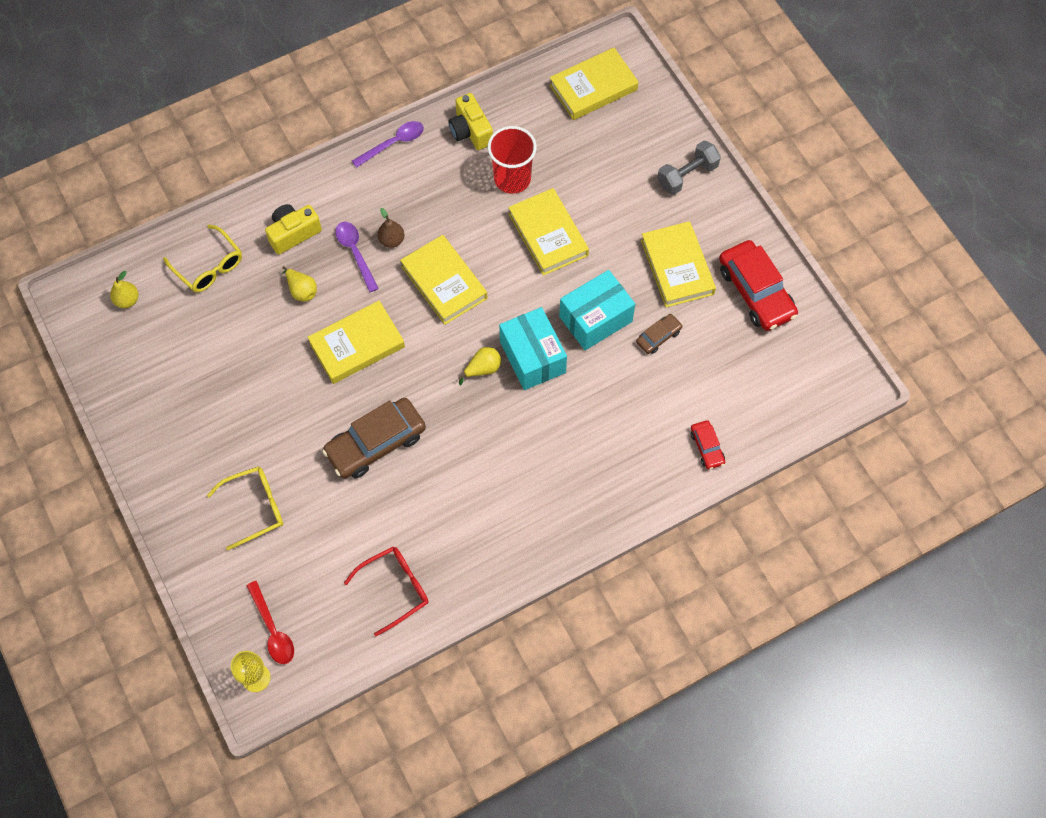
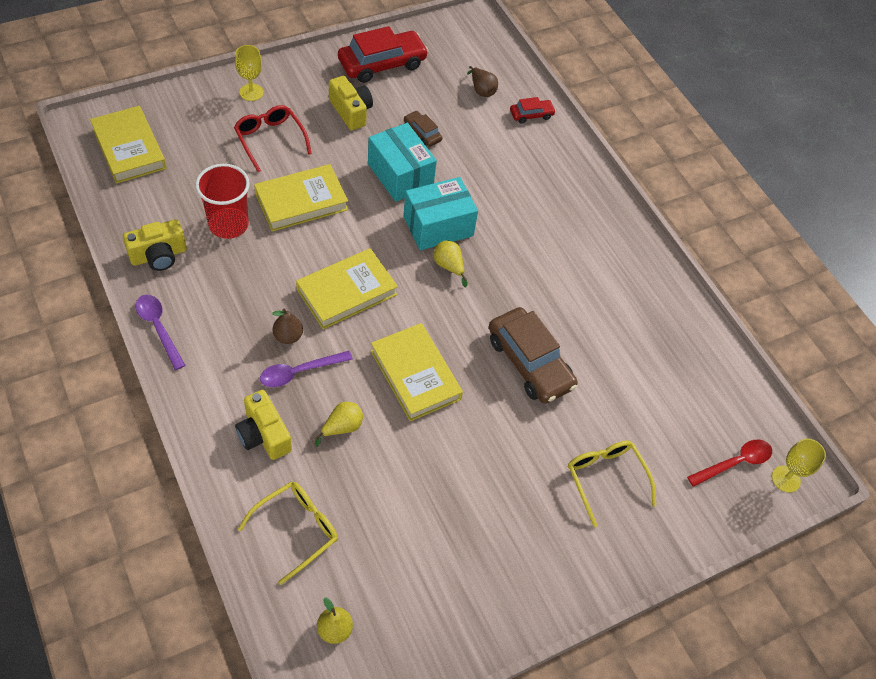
camera: 95 degrees left, 10 degrees down
red glasses [344,547,429,636] -> red glasses moved to [234,105,312,172]
yellow book [641,221,716,307] -> yellow camera [329,76,373,131]
grey dumbbell [657,141,721,195] -> yellow goblet [235,45,264,101]
none -> brown pear [467,66,498,97]

